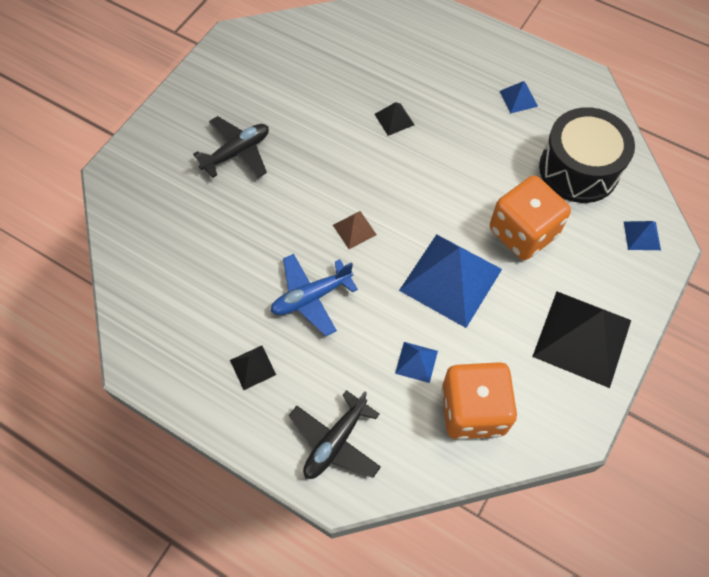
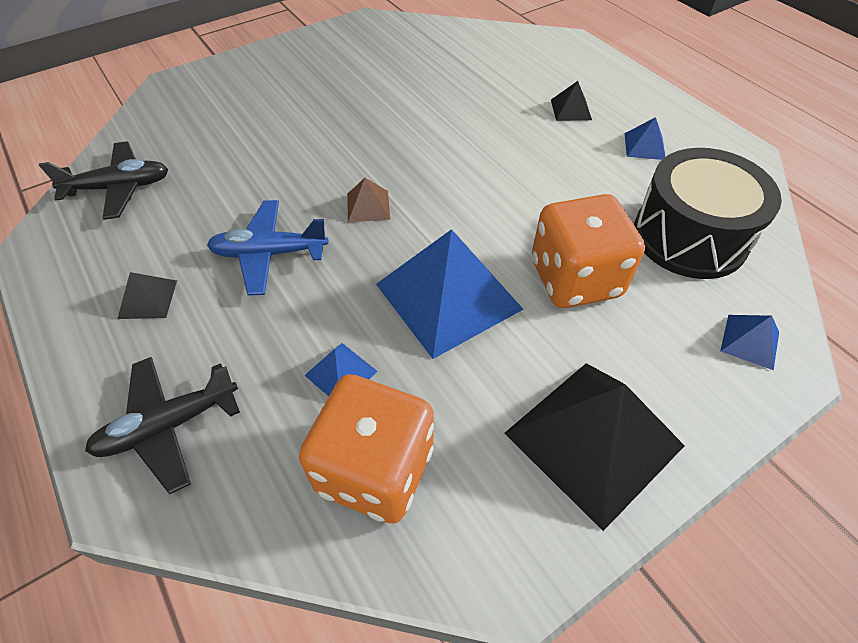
camera: 25 degrees right, 10 degrees down
black plane [193,116,269,178] -> black plane moved to [39,141,168,220]
black pyramid [374,102,414,136] -> black pyramid moved to [551,81,592,121]

